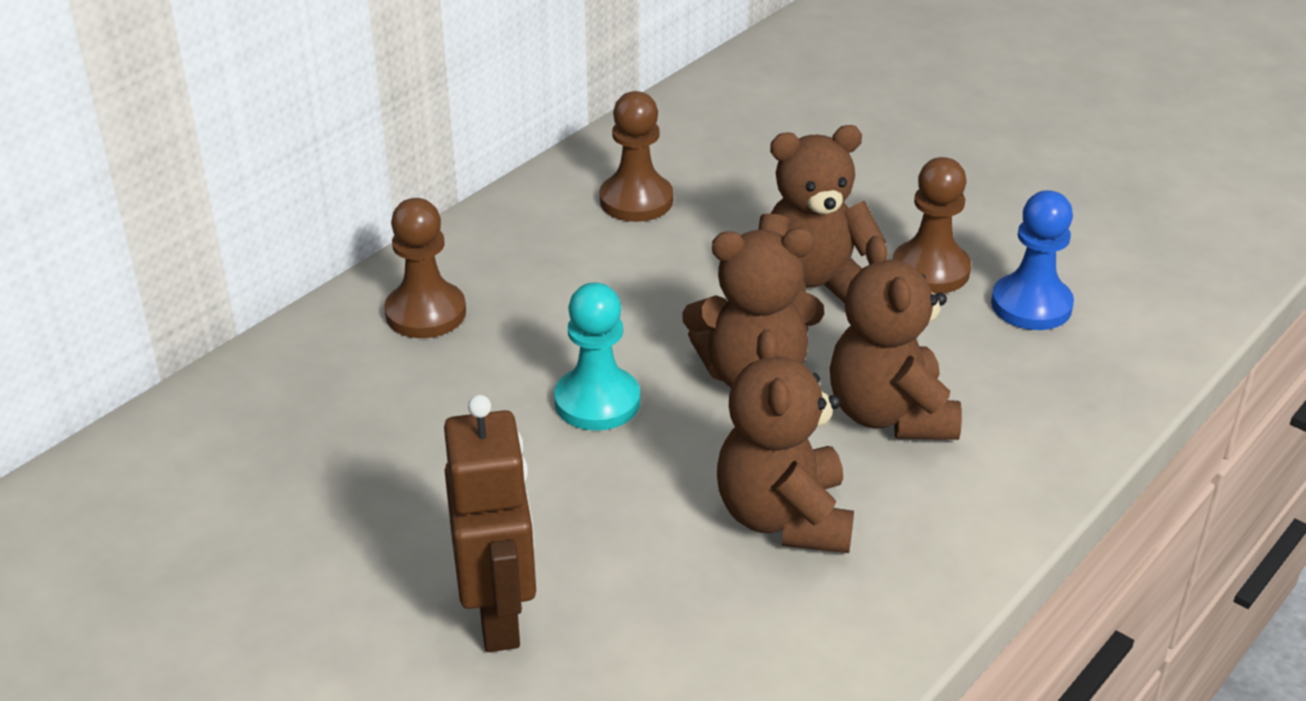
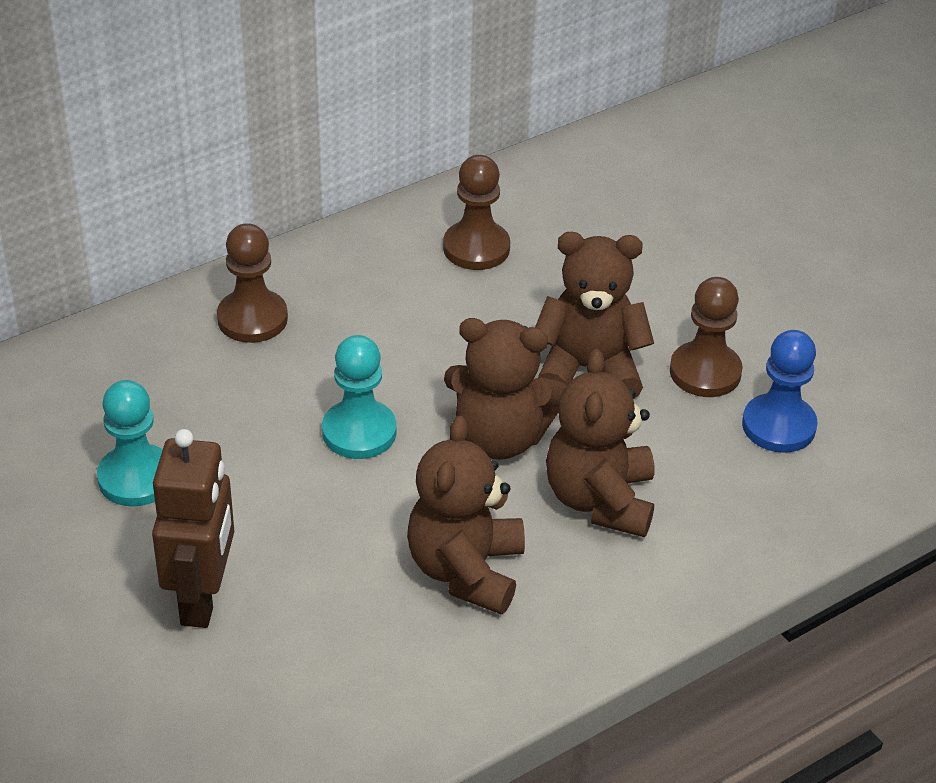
camera: 15 degrees right, 5 degrees up
none -> turquoise pawn [97,380,163,507]

